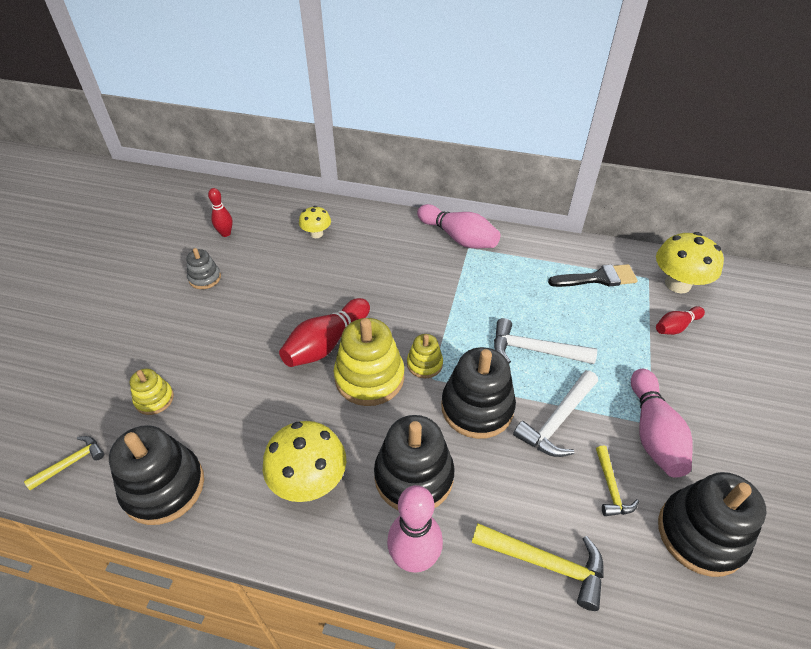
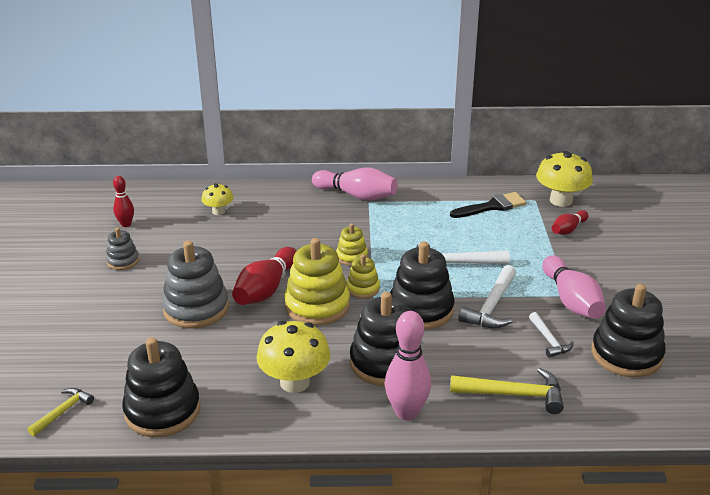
camera: 15 degrees left, 15 degrees down
yellow stacking toy [130,369,174,415] -> yellow stacking toy moved to [336,223,368,266]
yellow hammer [596,446,639,516] -> white hammer [529,312,574,357]
none -> grey stacking toy [162,241,229,329]

